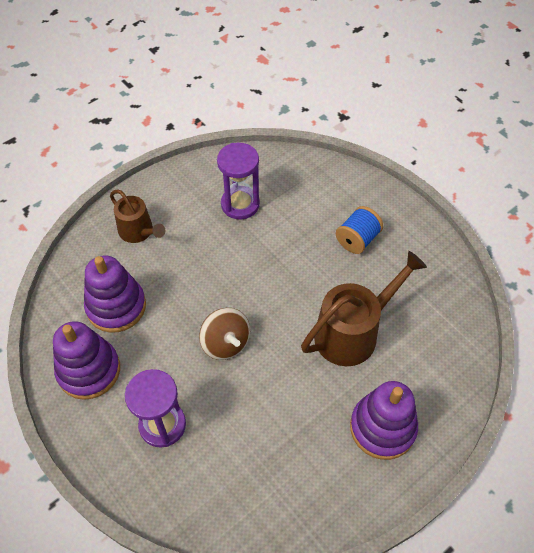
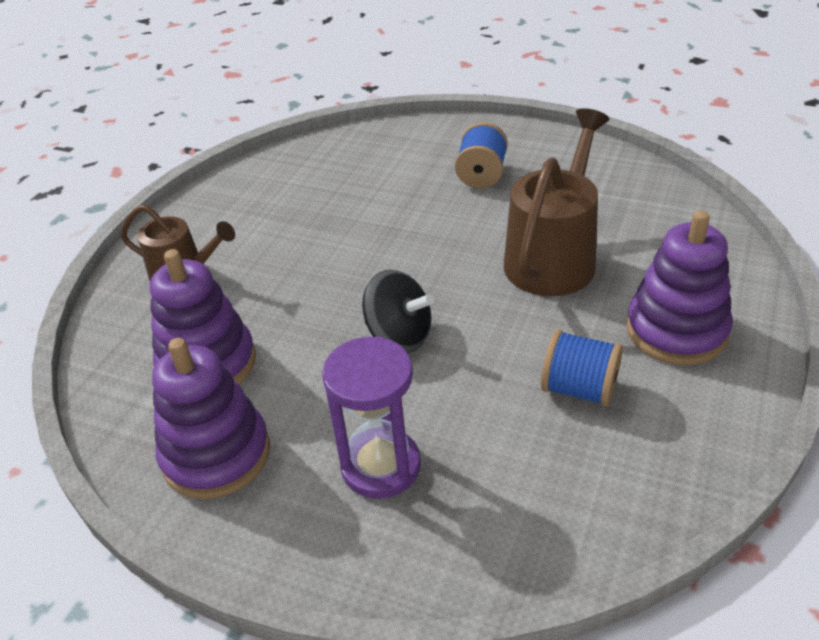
camera: 25 degrees left, 15 degrees down
brown spinning top [199,308,250,360] -> black spinning top [362,270,434,353]
purple hourglass [217,143,260,220] -> none
none -> blue spool [541,330,623,407]

